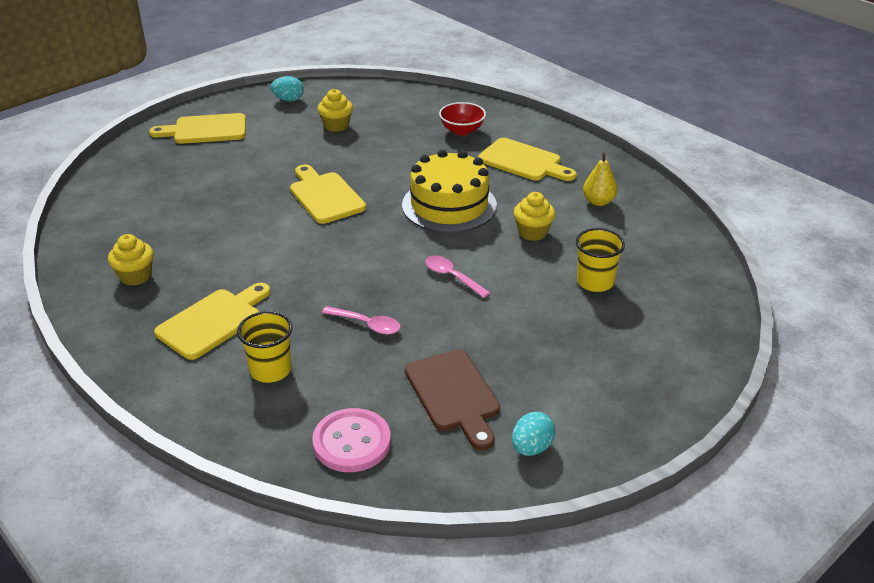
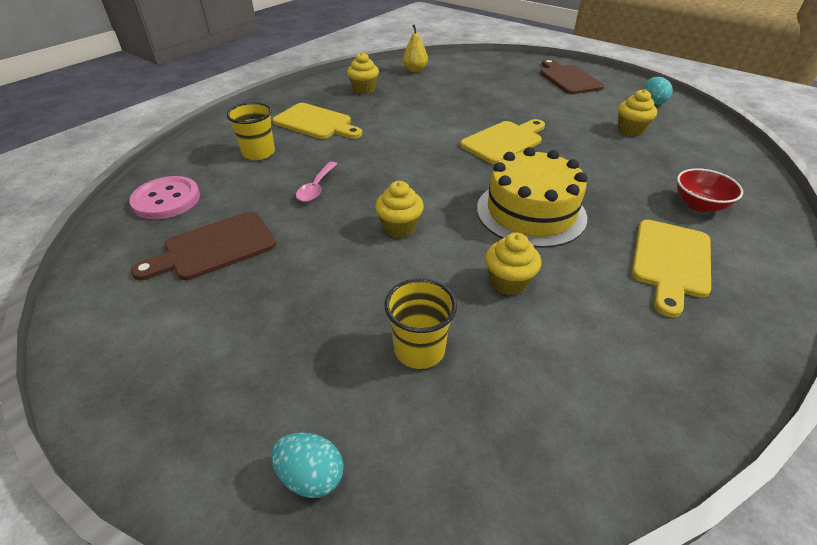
camera: 80 degrees right, 5 degrees up
yellow cutting board [149,113,246,144] -> brown cutting board [540,59,604,94]
pink spoon [425,255,490,298] -> yellow cupcake [375,181,424,238]
turquoise egg [512,412,555,456] -> turquoise egg moved to [271,432,343,498]
yellow pear [583,152,618,206] -> yellow pear moved to [403,24,428,72]

